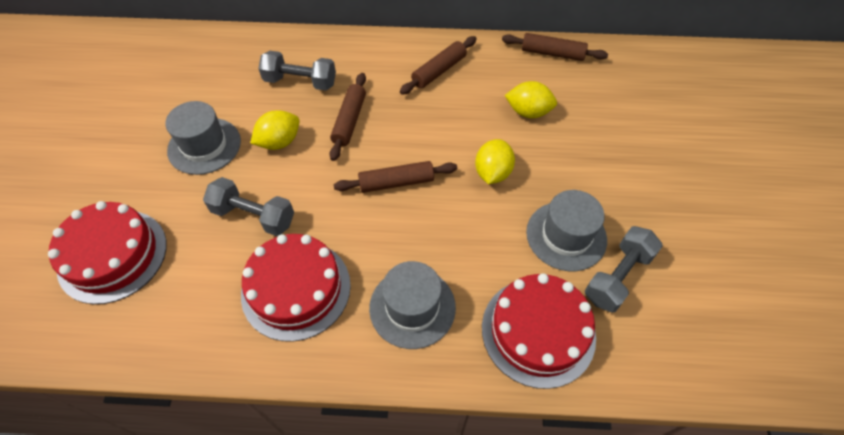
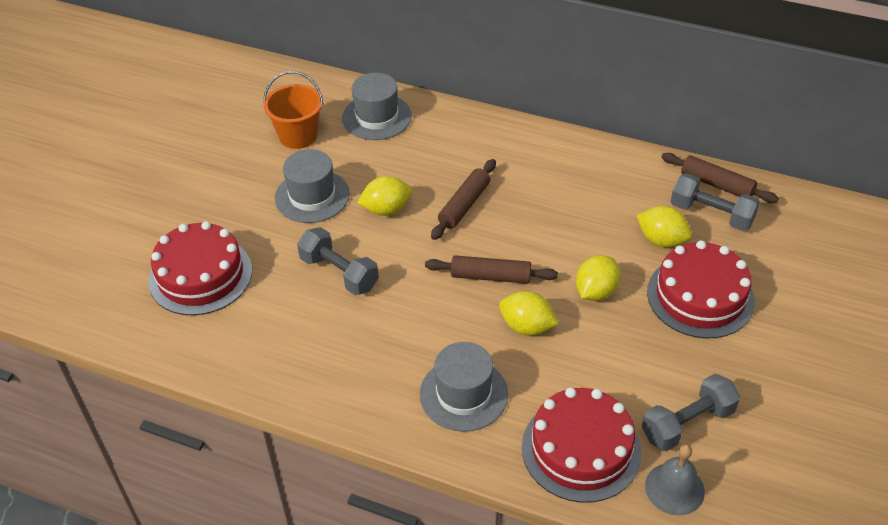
camera: 20 degrees right, 10 degrees down
red cake [241,234,351,342] -> red cake moved to [647,241,755,339]
grey dumbbell [258,51,336,91] -> grey dumbbell moved to [670,173,760,231]
brown rolling pin [400,36,477,95] -> none
grey hat [526,190,607,271] -> grey hat moved to [342,73,412,140]
none -> orange bucket [263,71,323,149]
none -> yellow lemon [499,291,559,336]
none -> grey bell [645,444,705,515]

